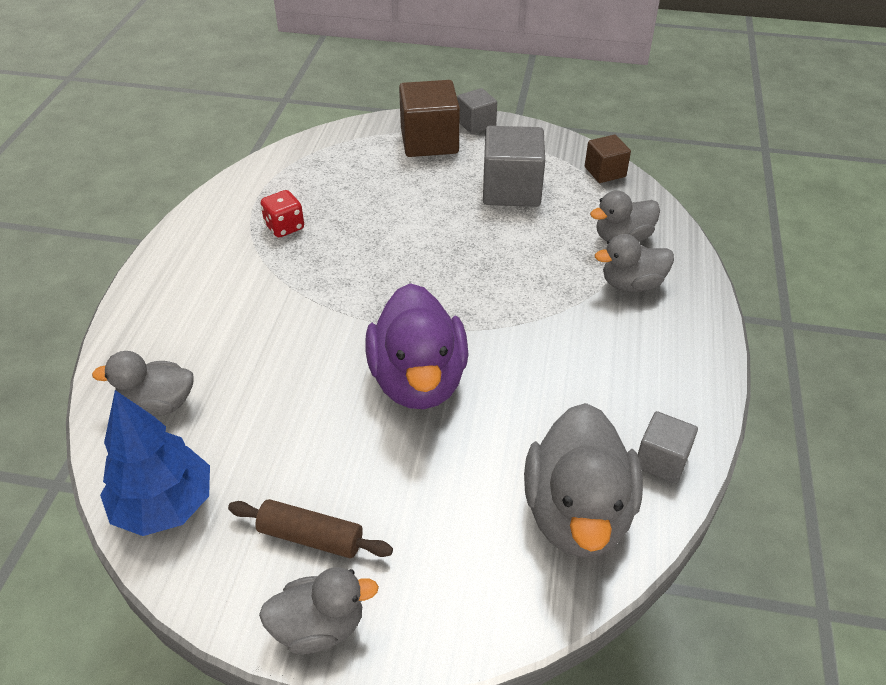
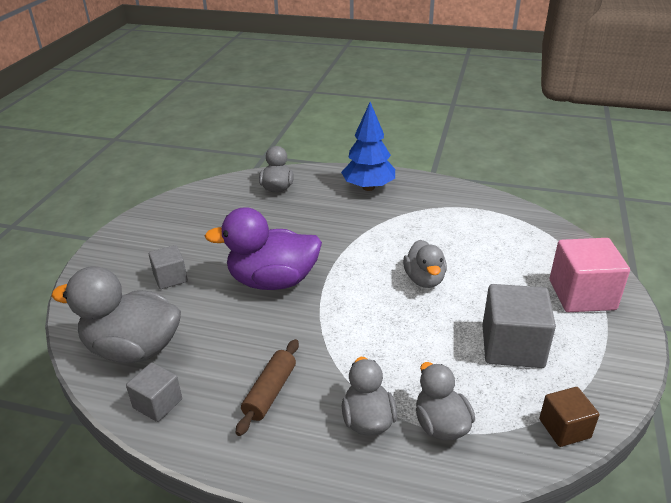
camera: 95 degrees right, 10 degrees down
blue tree [100,390,210,536] -> blue tree moved to [341,102,395,191]
brown rolling pin [228,499,393,558] -> brown rolling pin moved to [236,339,299,436]
grey duck [259,567,379,654] -> grey duck moved to [403,240,447,288]
red dice [261,190,304,238] -> none
brown cube [399,80,460,157] -> pink cube [550,238,630,312]
grey cube [457,88,497,134] -> grey cube moved to [149,245,188,289]

